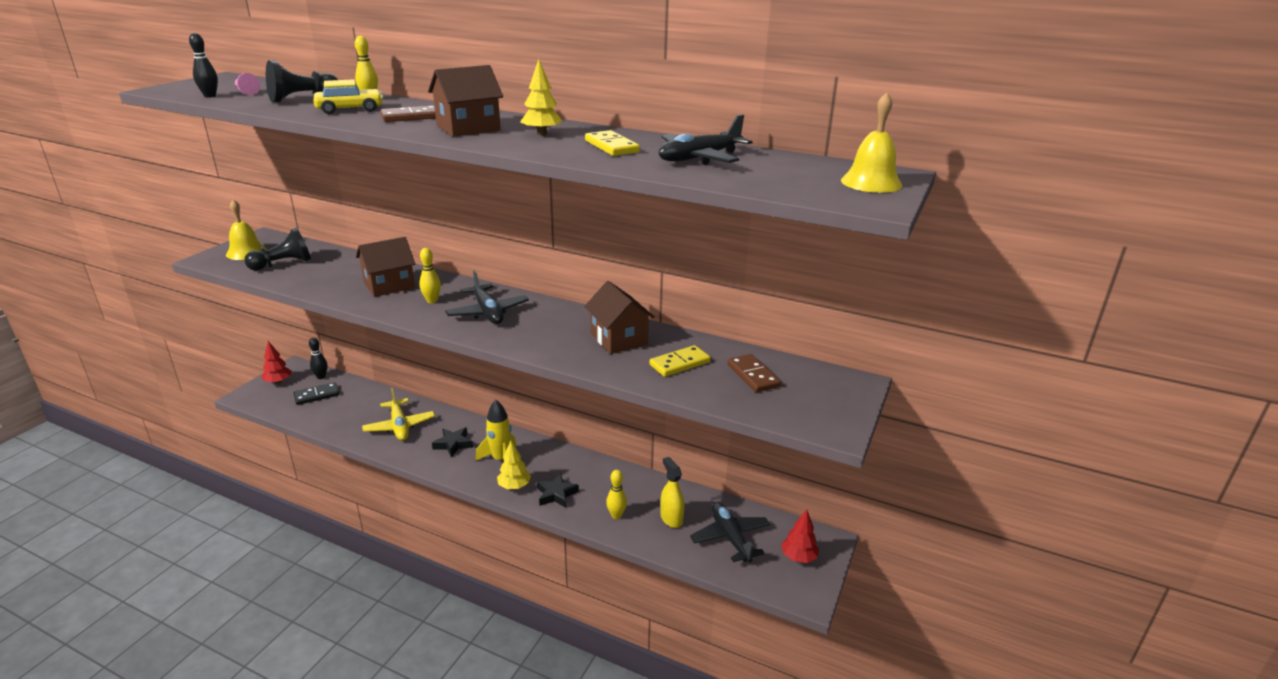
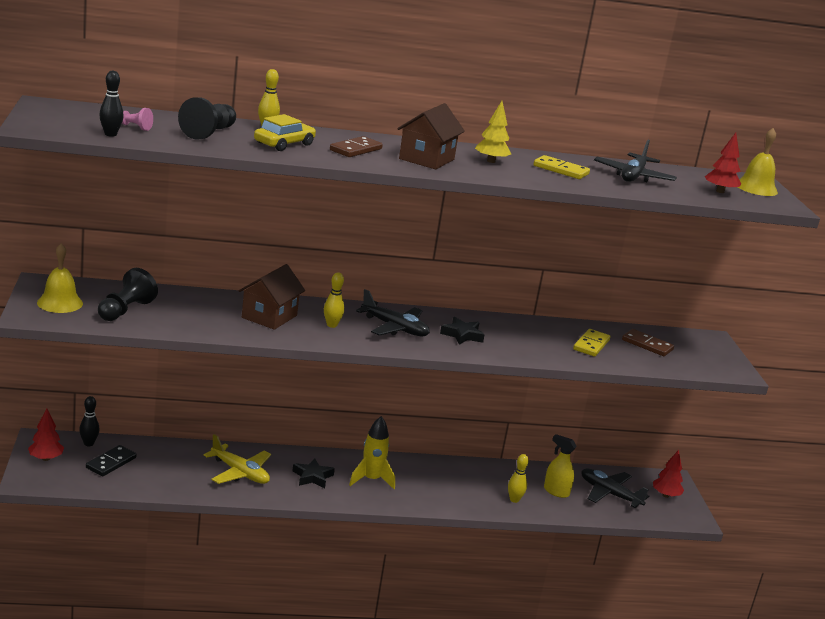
camera: 35 degrees left, 5 degrees down
yellow tree [497,441,531,489] -> none
black star [537,473,579,508] -> black star moved to [440,317,485,345]
brown house [584,281,655,354] -> none
none -> red tree [705,133,741,193]

